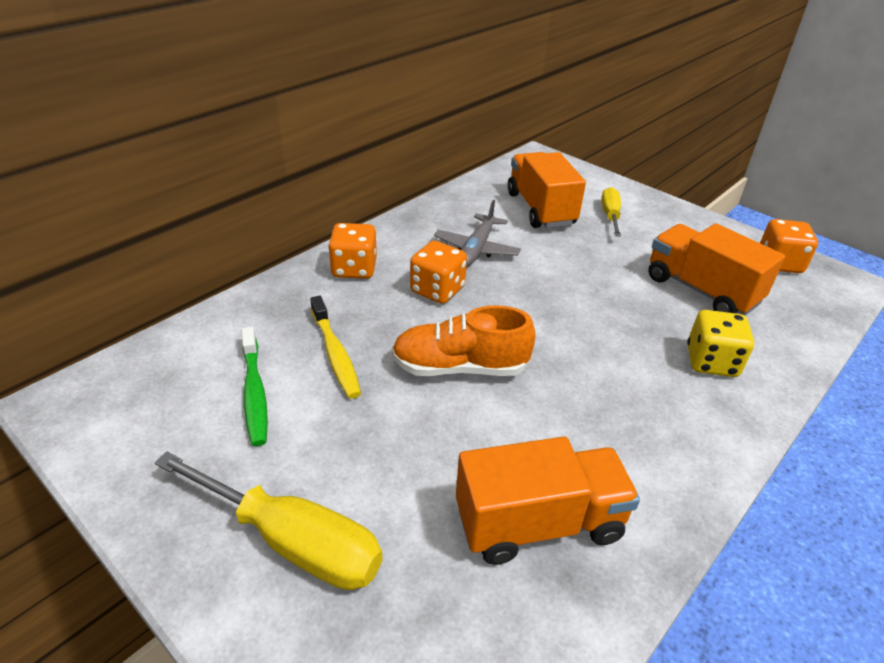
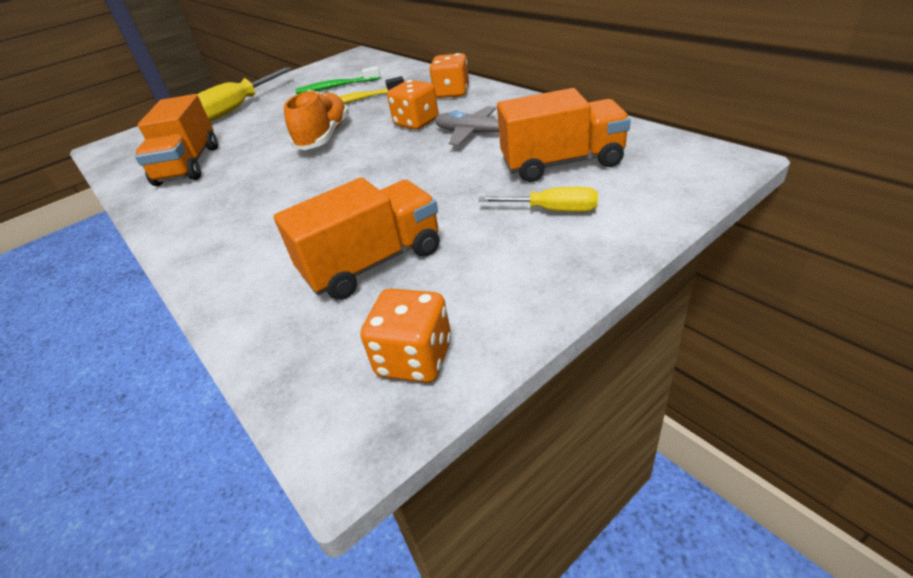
camera: 105 degrees right, 0 degrees up
yellow dice [687,310,754,377] -> none

